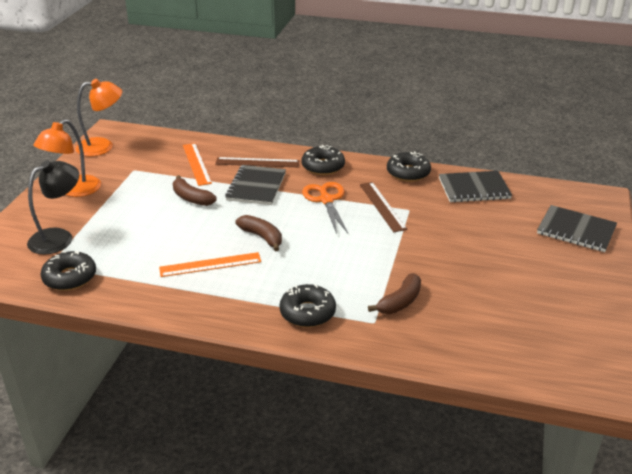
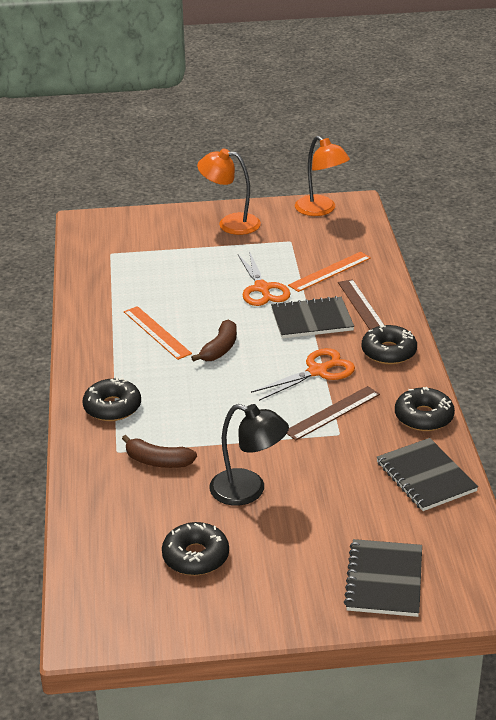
camera: 70 degrees right, 0 degrees up
black lamp [27,161,79,255] -> black lamp moved to [209,404,289,506]
black donut [41,251,96,291] -> black donut moved to [162,522,229,575]
brown banana [173,175,217,206] -> orange scissors [238,251,291,306]

